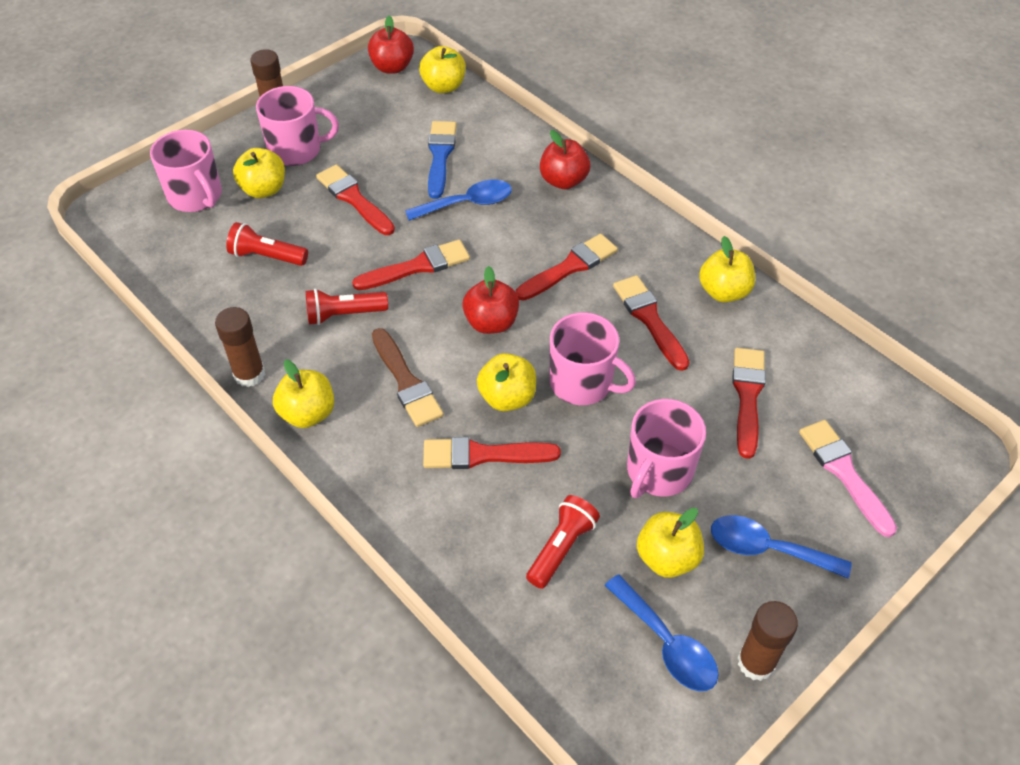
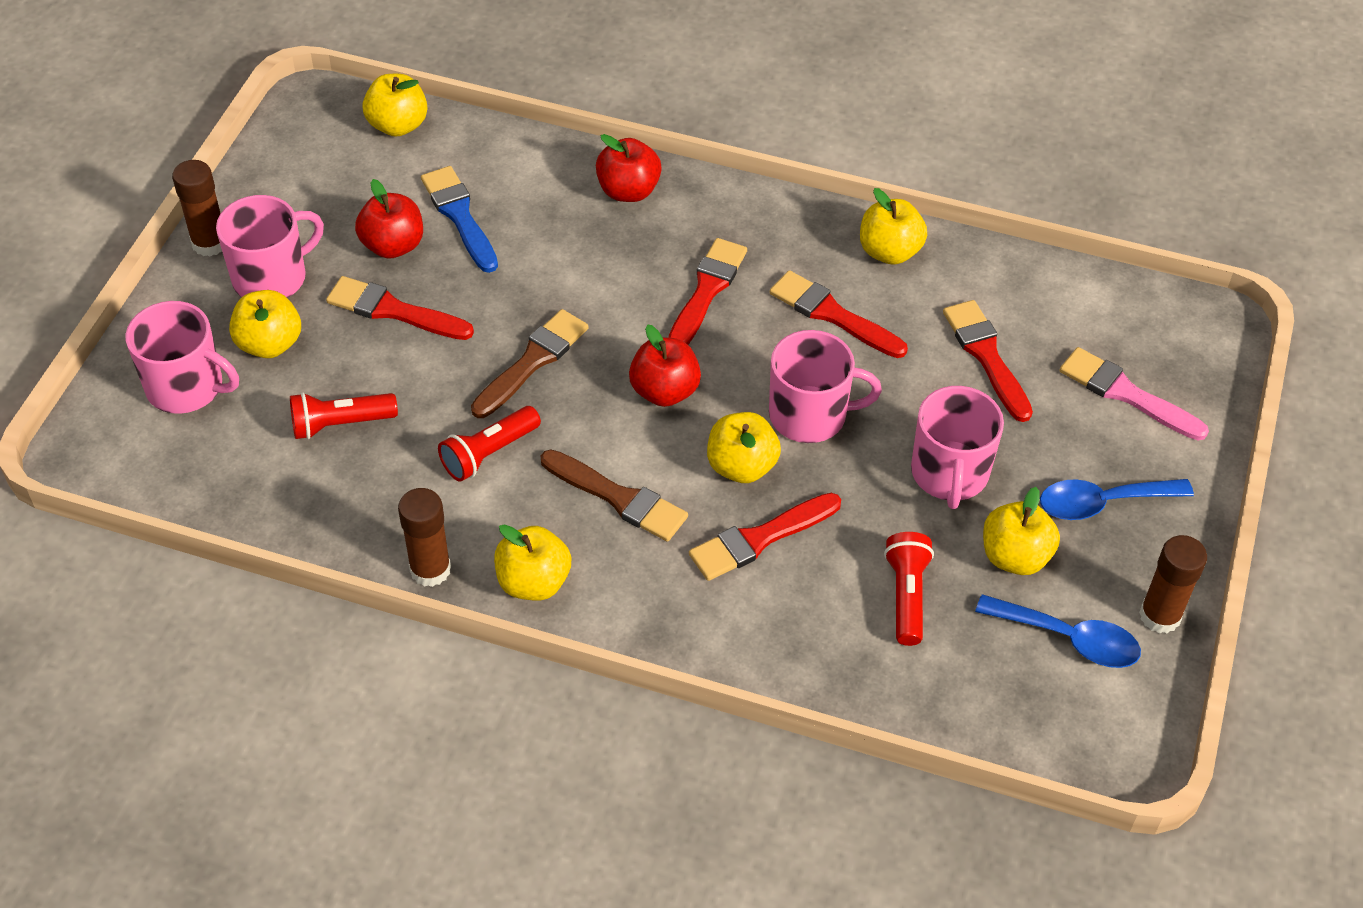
camera: 30 degrees left, 0 degrees up
red brush [352,239,470,290] -> brown brush [471,309,589,418]
red apple [368,16,414,74] -> red apple moved to [355,179,423,259]
blue spoon [405,180,512,221] -> none

